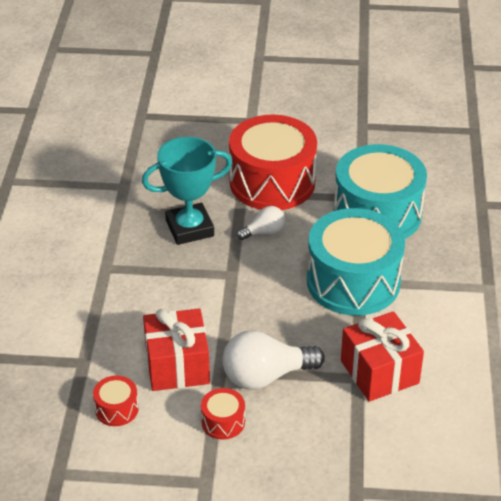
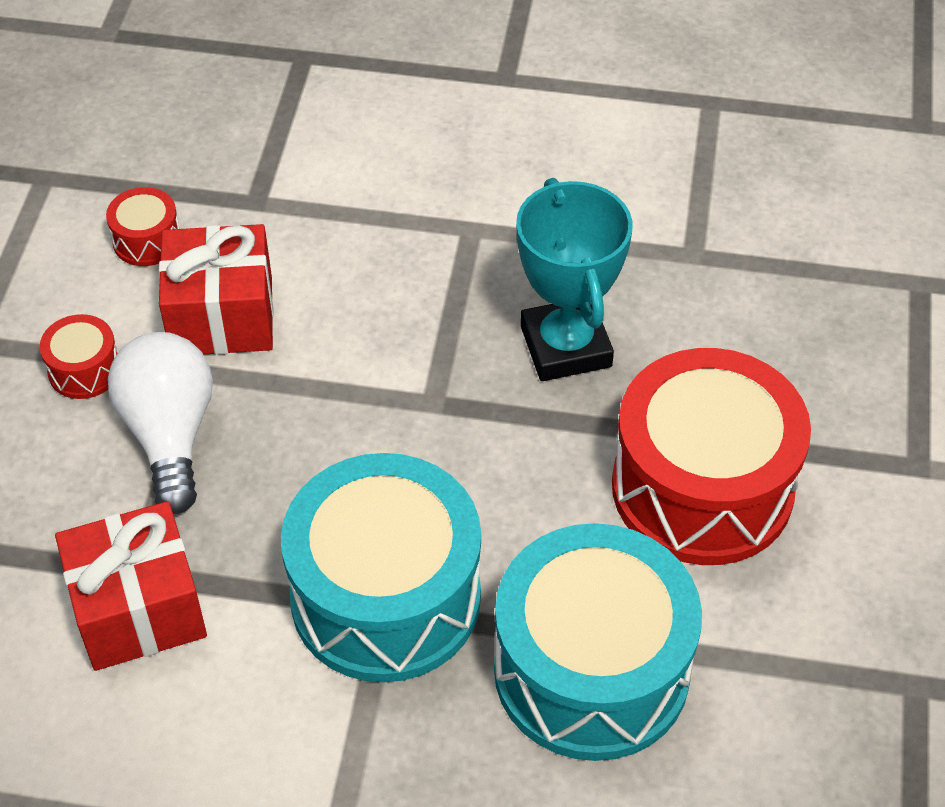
camera: 95 degrees right, 10 degrees up
white light bulb [237,206,285,240] -> none

